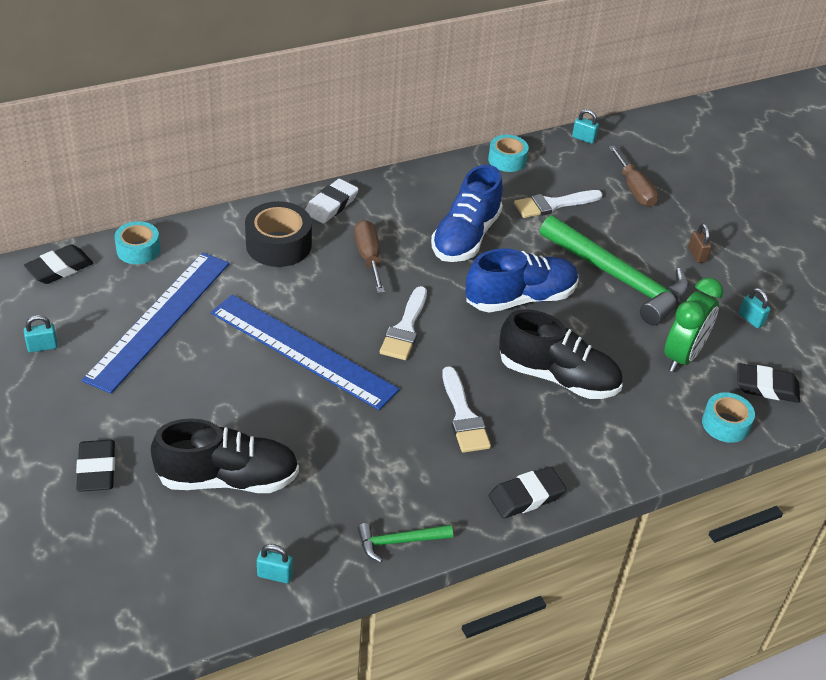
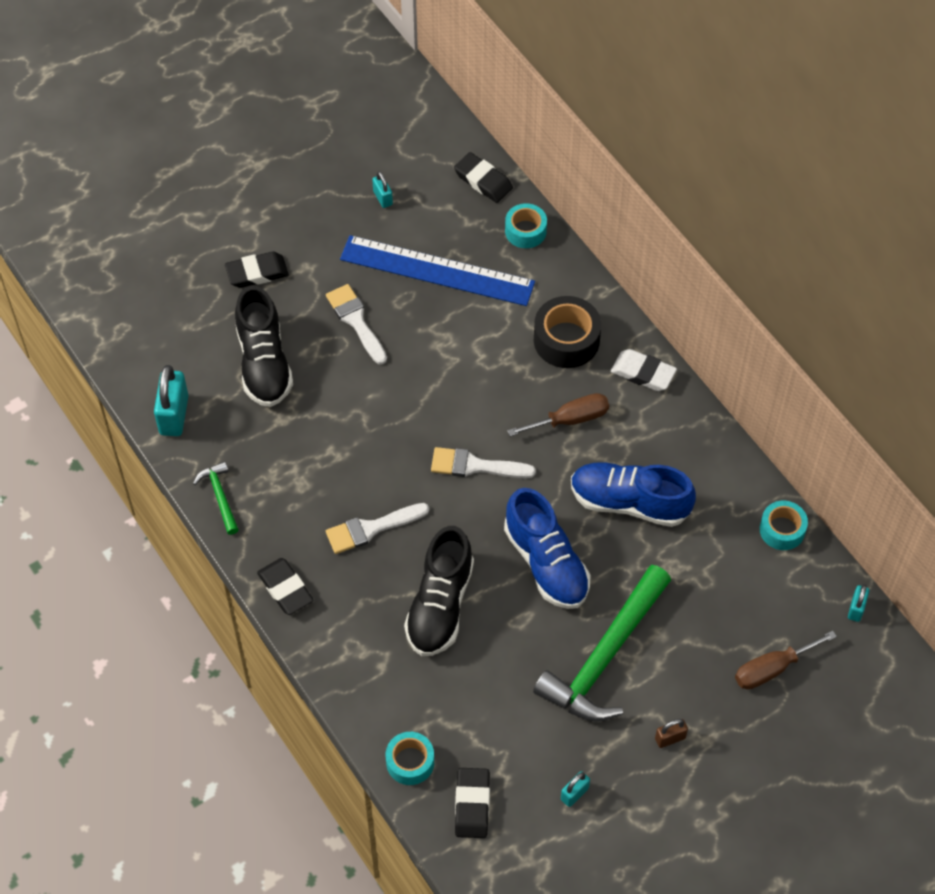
camera: 85 degrees right, 15 degrees up
blue ruler [211,295,400,410] -> none
turquoise padlock [257,544,293,583] -> turquoise padlock [154,365,189,436], size x1.90
white brush [514,190,603,218] -> white brush moved to [326,284,387,365]
green clock [664,277,723,372] -> none

